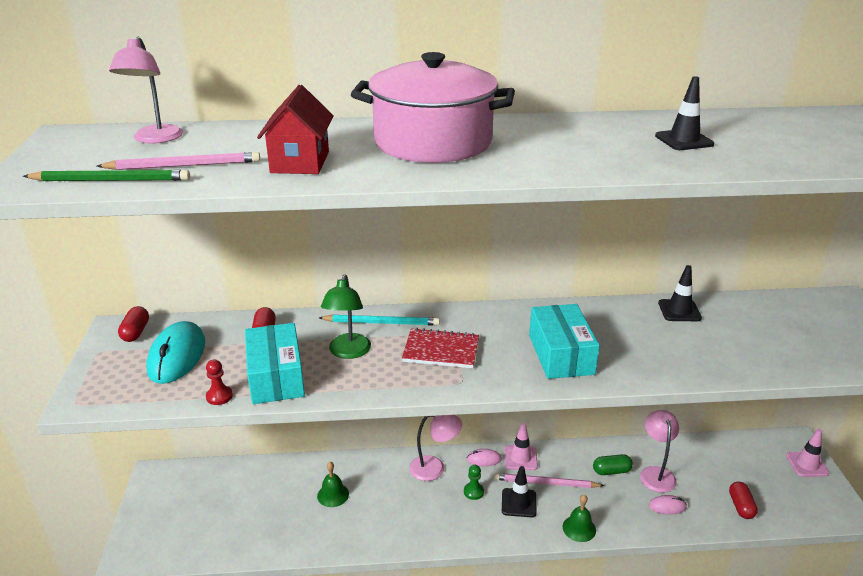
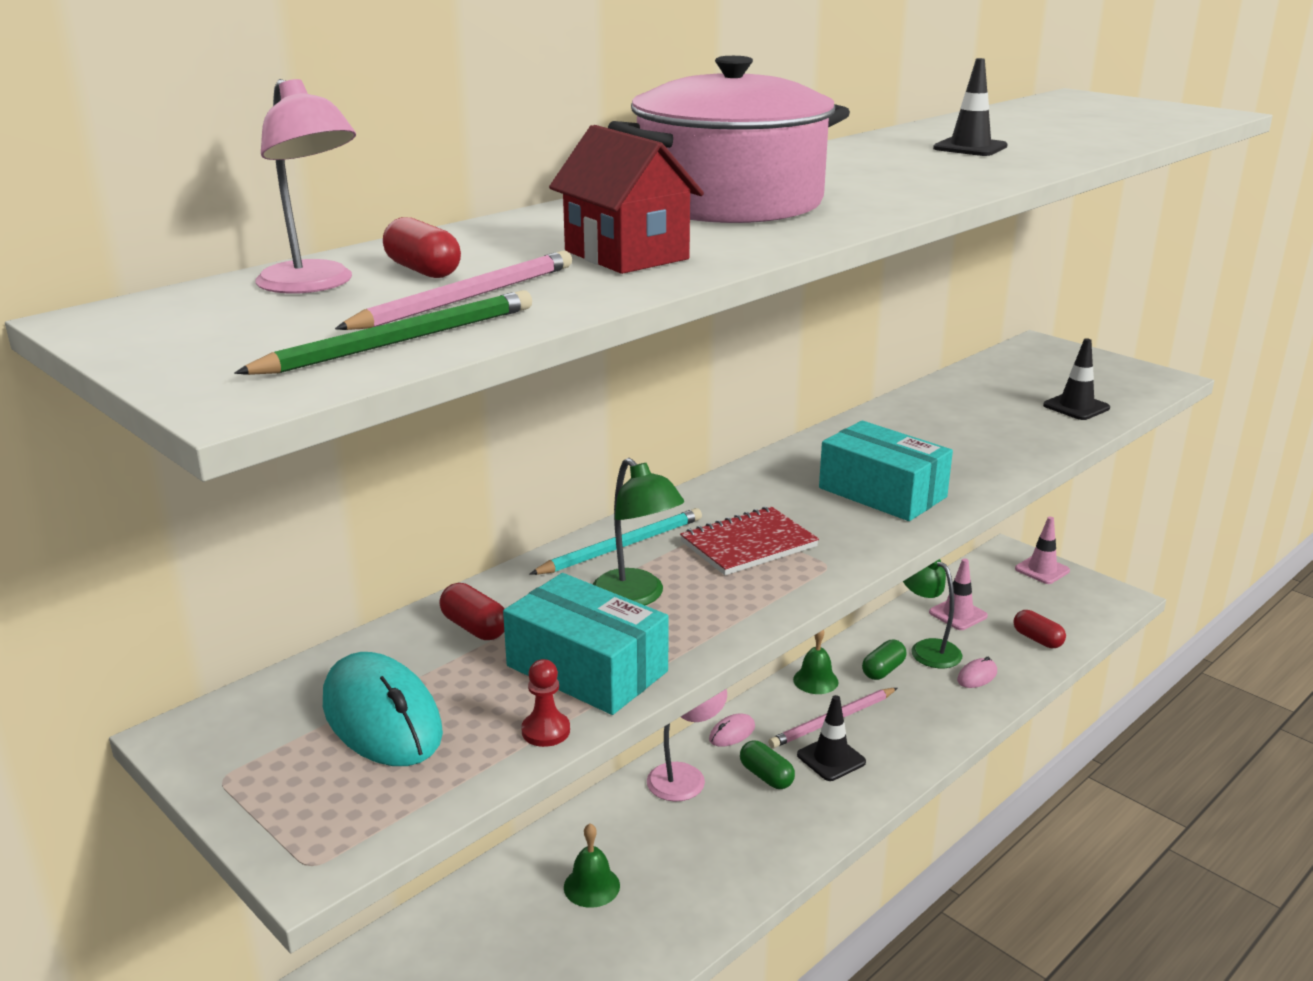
camera: 40 degrees left, 5 degrees down
red capsule [118,306,149,342] -> red capsule moved to [383,217,461,278]
green pawn [464,465,484,500] -> green capsule [740,741,795,789]
pink traffic cone [504,422,538,470] -> pink traffic cone moved to [929,558,988,630]
green bell [563,495,596,542] -> green bell moved to [793,630,839,694]
pink lamp [640,410,679,493] -> green lamp [903,559,962,668]
black traffic cone [658,265,702,321] -> black traffic cone moved to [1043,339,1110,420]

